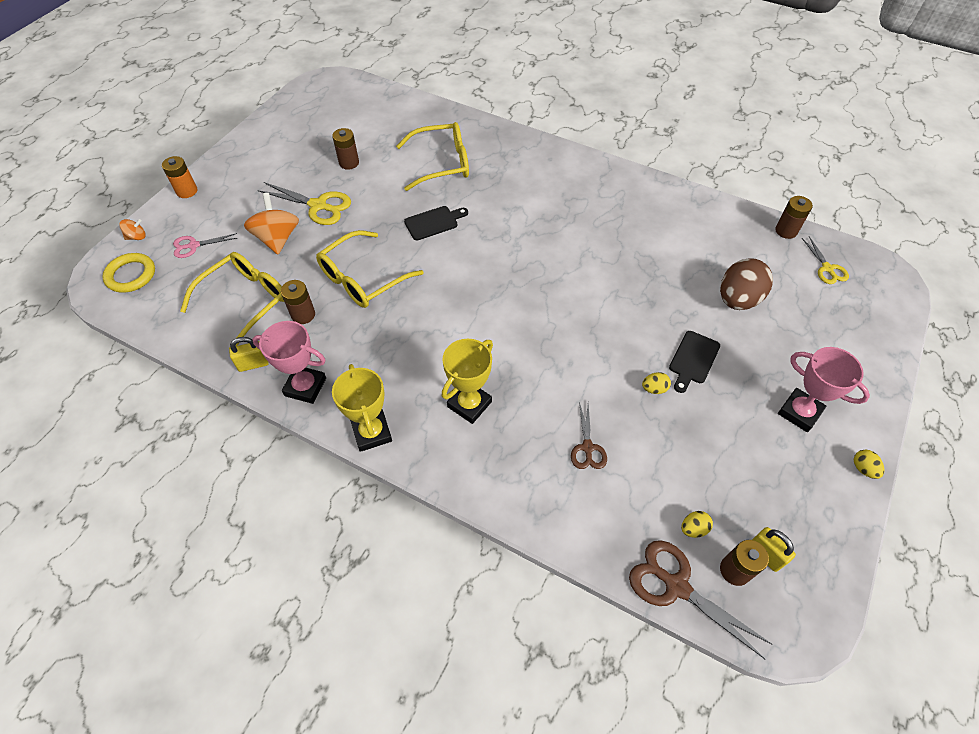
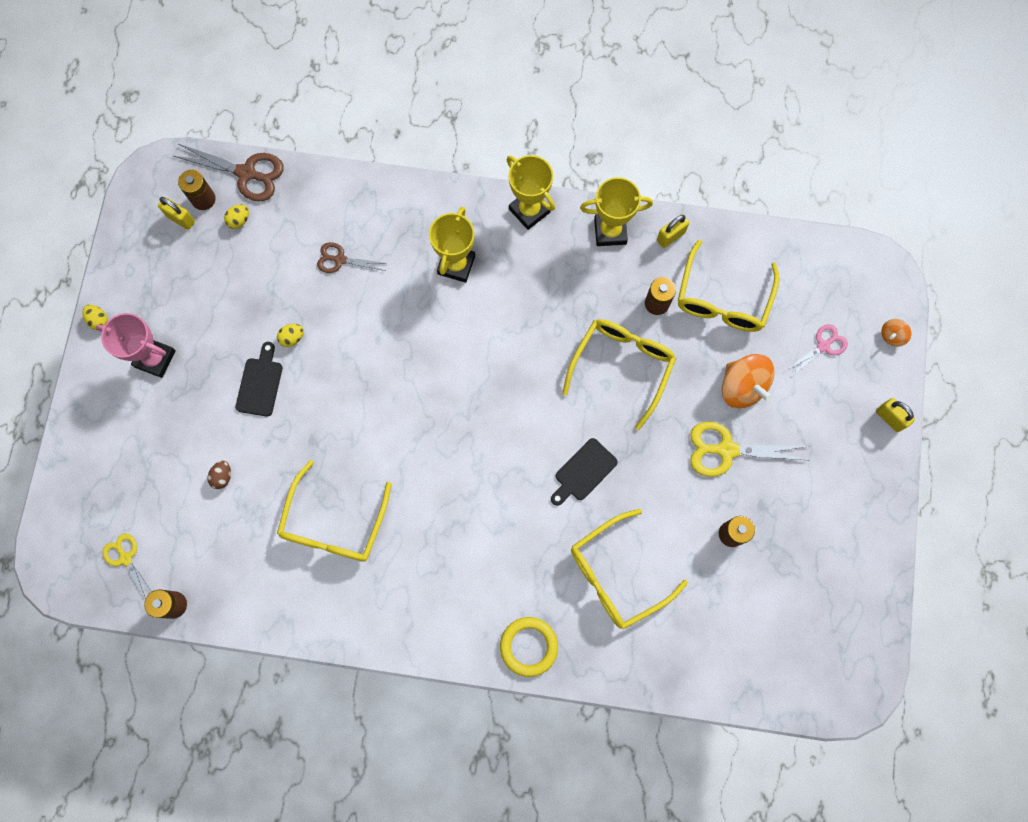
camera: 160 degrees right, 20 degrees up
yellow ring [102,253,155,293] -> yellow ring moved to [500,617,558,677]
orange battery [162,156,197,198] -> yellow padlock [876,398,915,432]
pink trophy [252,321,326,404] -> yellow trophy [580,177,653,246]
brown scissors [571,402,607,469] -> brown scissors turned 60 degrees counterclockwise [317,242,388,273]
brown egg [720,258,773,310] -> brown egg [207,461,231,489], size x0.43
none -> yellow glasses [277,460,392,562]

